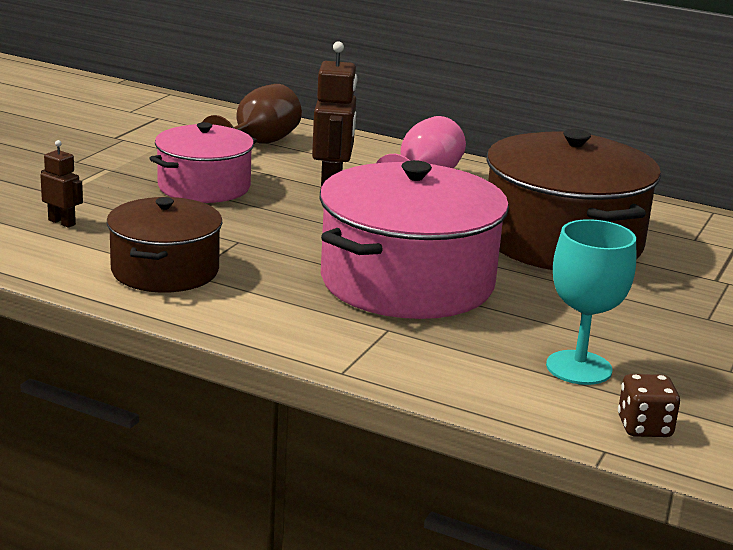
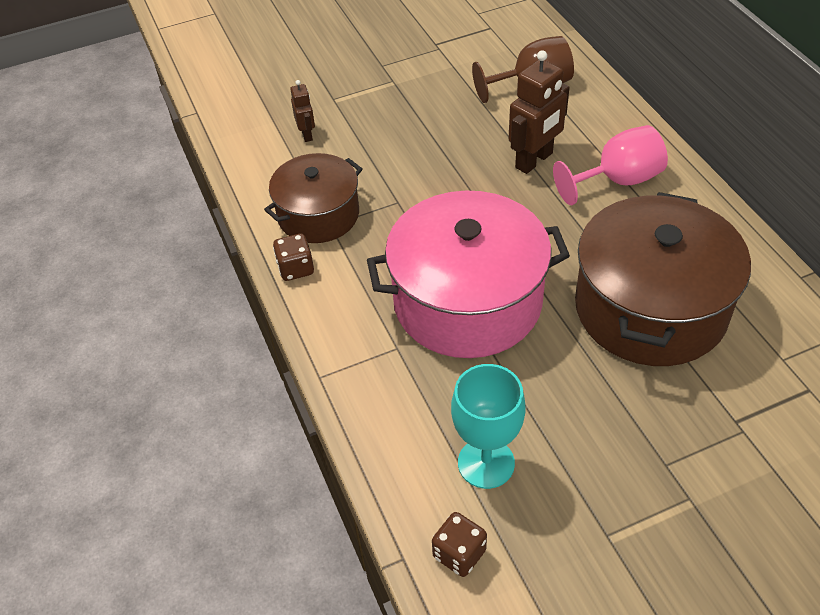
camera: 45 degrees right, 25 degrees up
pink pot [149,122,257,203] -> none
none -> brown dice [273,234,314,281]

